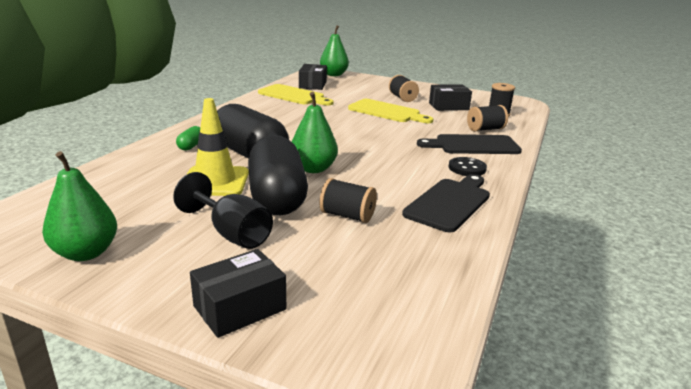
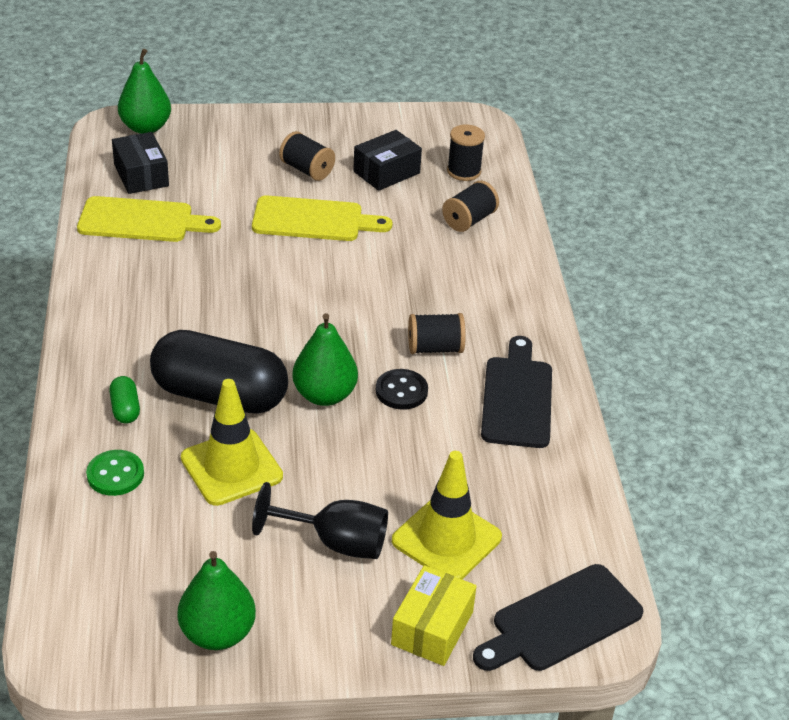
camera: 30 degrees left, 15 degrees up
black box [190,249,286,338] -> yellow box [391,565,476,666]
black capsule [248,135,308,215] -> none
black spool [319,178,377,223] -> black spool moved to [408,313,466,354]
black cutting board [417,134,522,154] -> black cutting board moved to [473,564,643,671]
black button [449,157,487,176] -> black button moved to [376,369,428,410]
none -> green button [86,450,144,496]
none -> yellow traffic cone [392,451,502,579]

